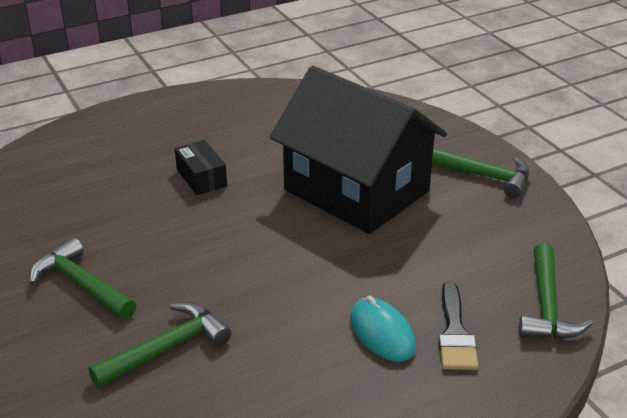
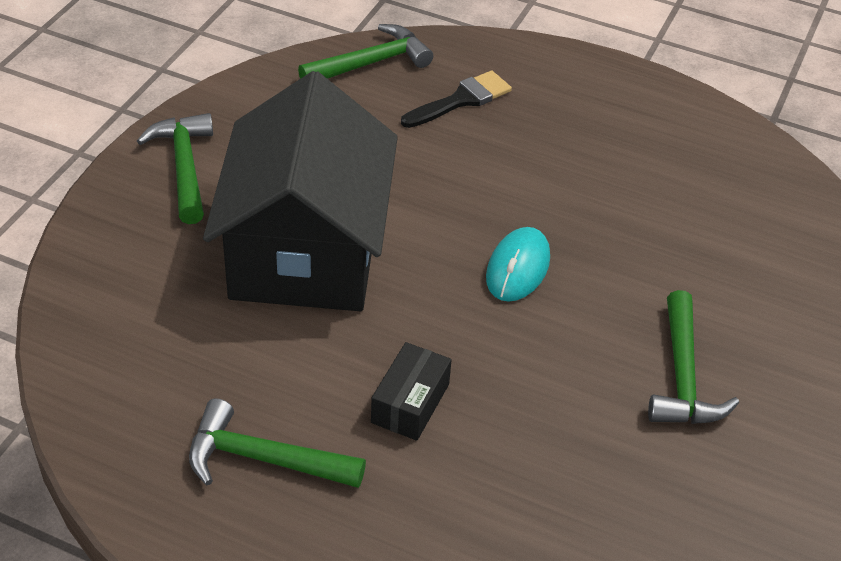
camera: 130 degrees left, 10 degrees up
green hammer [88,302,231,388] -> green hammer moved to [189,398,366,488]
turquoise mouse [350,296,416,362] -> turquoise mouse moved to [486,227,550,302]

